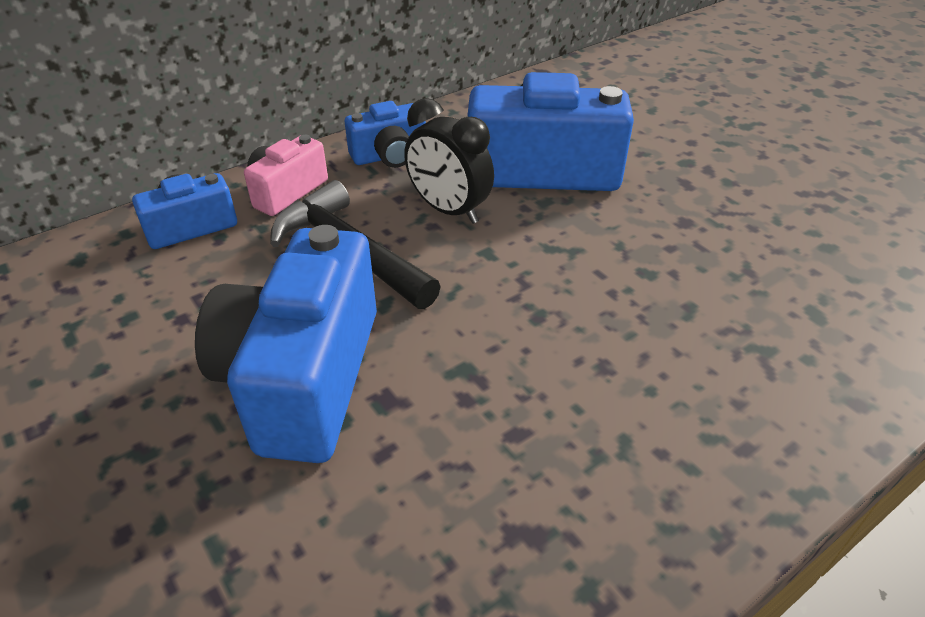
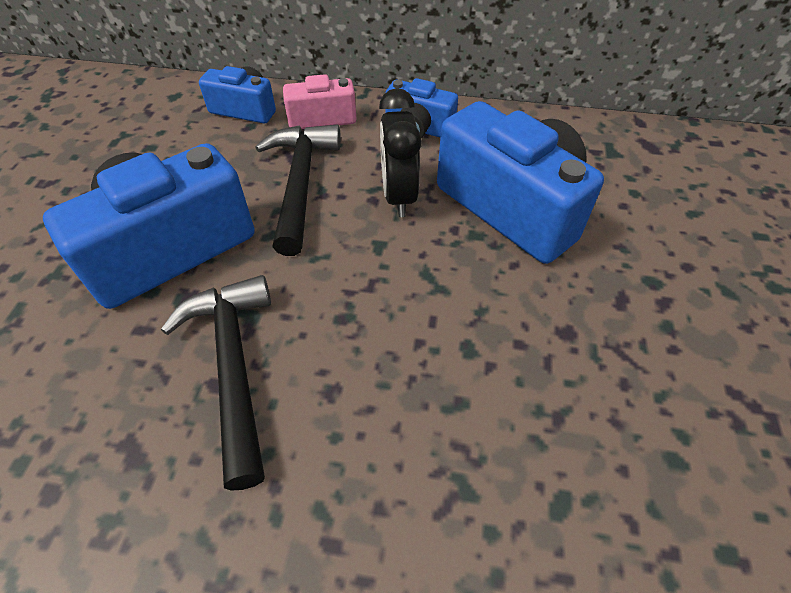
camera: 45 degrees right, 10 degrees up
none -> black hammer [161,275,271,491]

